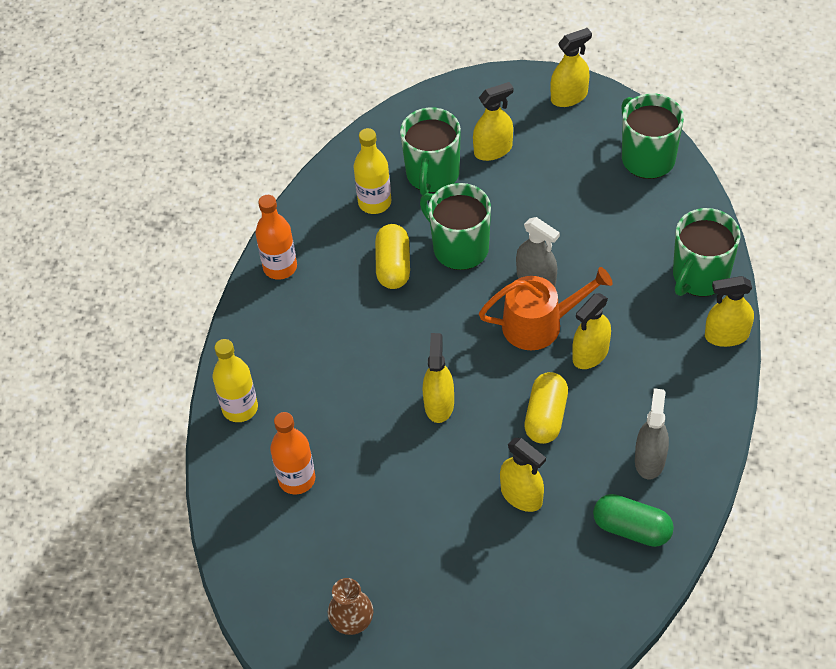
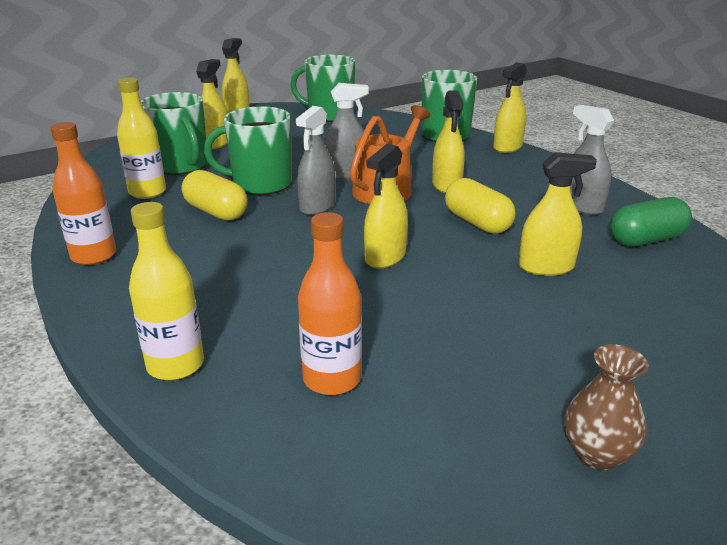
camera: 50 degrees left, 25 degrees down
yellow spray bottle [423,333,454,423] -> yellow spray bottle turned 105 degrees counterclockwise [364,144,408,269]
none -> grey spray bottle [296,106,335,215]

